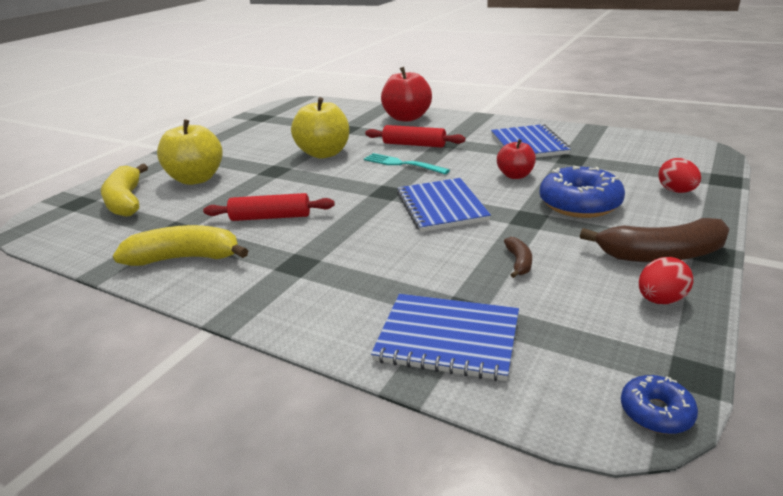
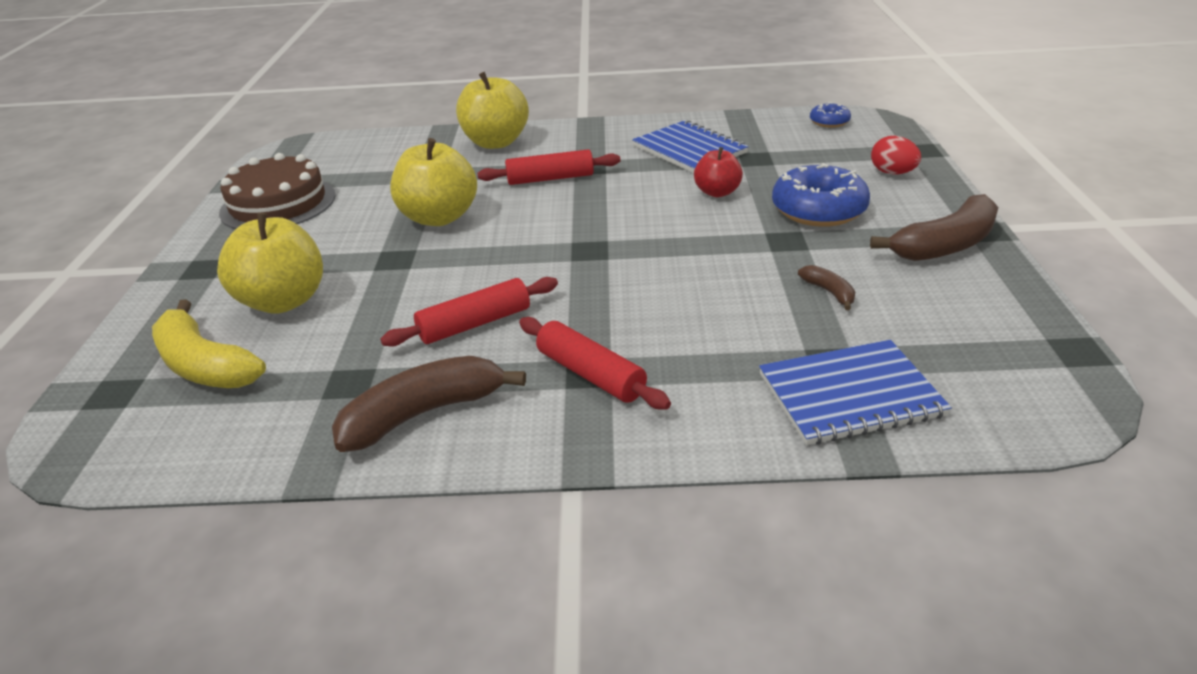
camera: 30 degrees left, 5 degrees up
yellow banana [113,225,248,266] -> brown banana [332,356,526,452]
turquoise fork [364,153,450,174] -> none
red apple [381,67,432,122] -> yellow apple [456,72,529,149]
blue notebook [397,178,491,232] -> none
blue donut [621,375,698,434] -> blue donut moved to [810,102,851,128]
red egg [639,257,693,304] -> none
none -> brown cake [219,153,335,229]
none -> red rolling pin [519,317,671,410]

